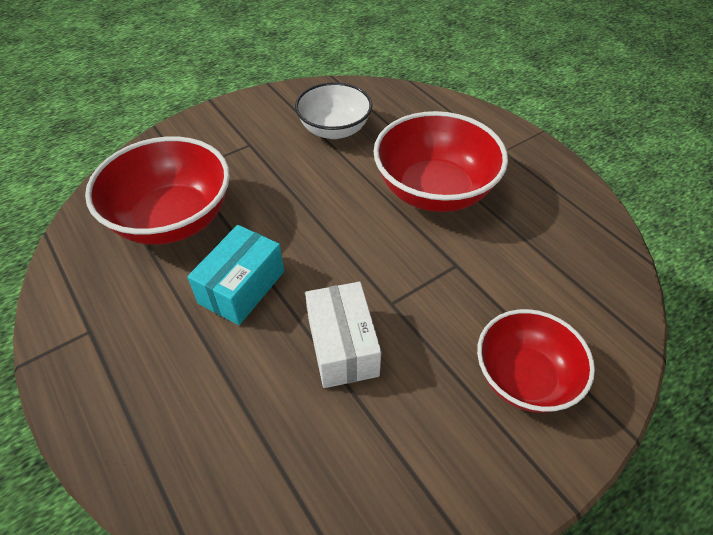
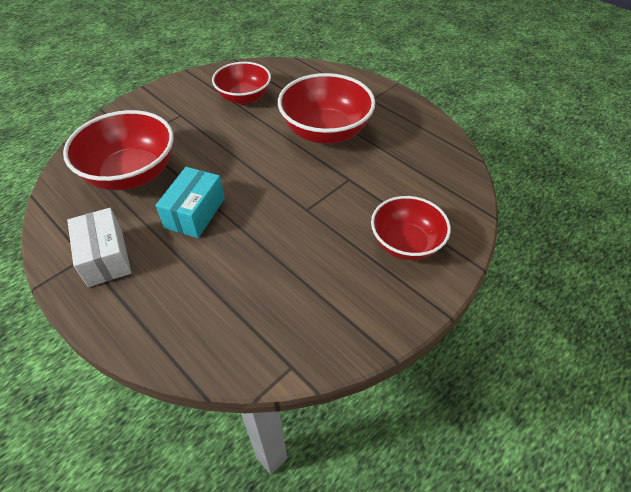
camera: 10 degrees left, 0 degrees up
white bowl [295,82,372,139] -> red bowl [212,62,271,105]
white box [305,282,381,388] -> white box moved to [67,208,131,287]

